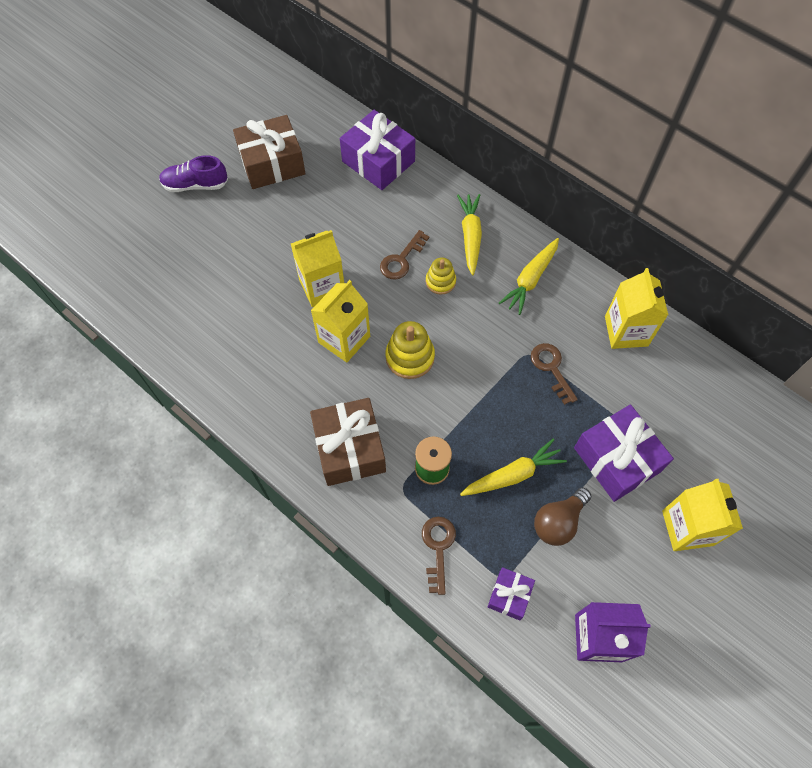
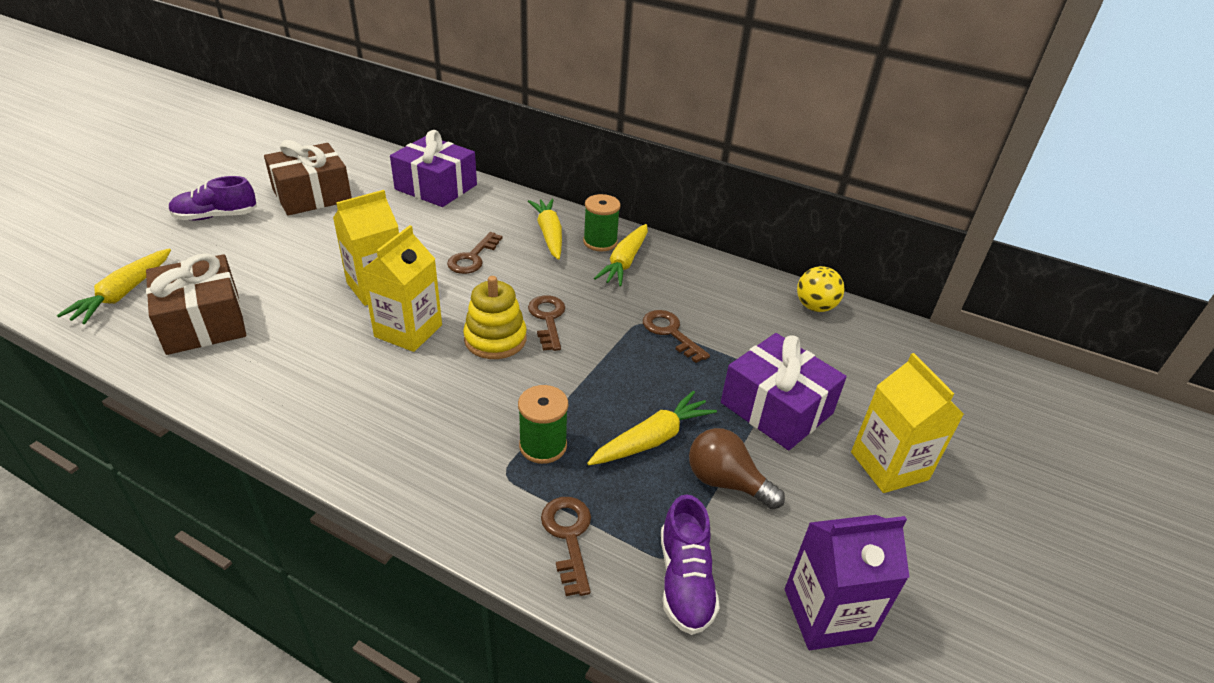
camera: 15 degrees left, 25 degrees down
brown gift [310,398,386,486] -> brown gift moved to [146,253,246,355]
yellow stacking toy [426,257,456,295] -> none
purple gift [488,567,535,620] -> purple shoe [661,494,720,635]
brown light bulb [534,487,591,546] -> brown light bulb turned 90 degrees clockwise [689,428,785,509]
yellow carton [605,268,668,349] -> none
none -> yellow carrot [57,248,171,324]
none -> brown key [528,295,565,351]
none -> green spool [583,194,621,251]
none -> yellow ball [797,266,845,312]

